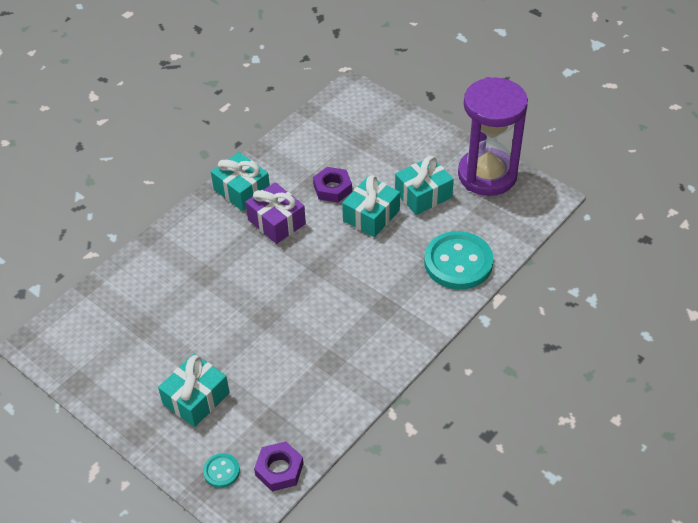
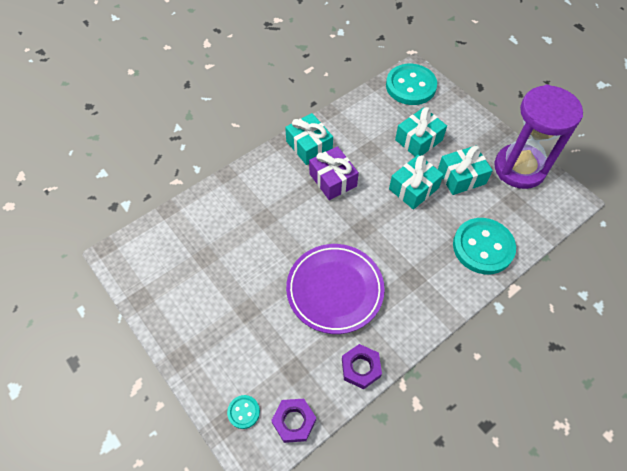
camera: 10 degrees right, 10 degrees up
turquoise gift [158,354,230,427] -> turquoise gift moved to [395,107,447,157]
purple nut [313,167,352,203] -> purple nut moved to [342,344,382,389]
none -> purple plate [286,244,385,334]
none -> turquoise button [386,64,437,105]

